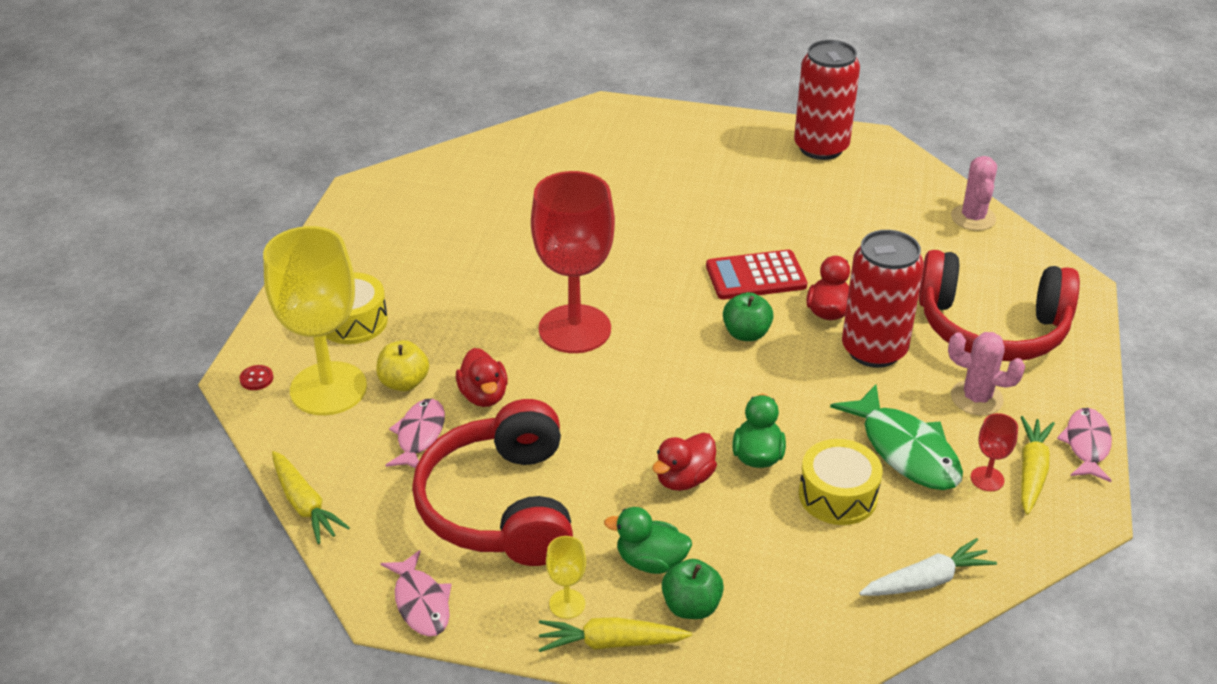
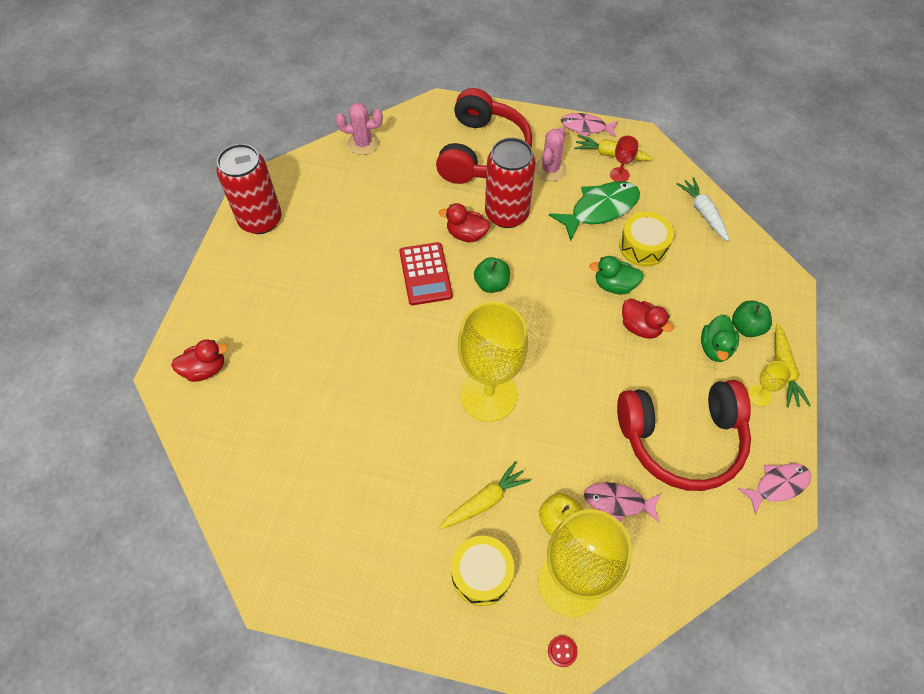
camera: 90 degrees left, 20 degrees up
yellow carrot [272,451,350,544] -> yellow carrot moved to [439,461,531,529]
red duck [456,348,508,407] -> red duck moved to [171,339,228,382]
red goblet [531,171,615,353] -> yellow goblet [458,302,528,422]

